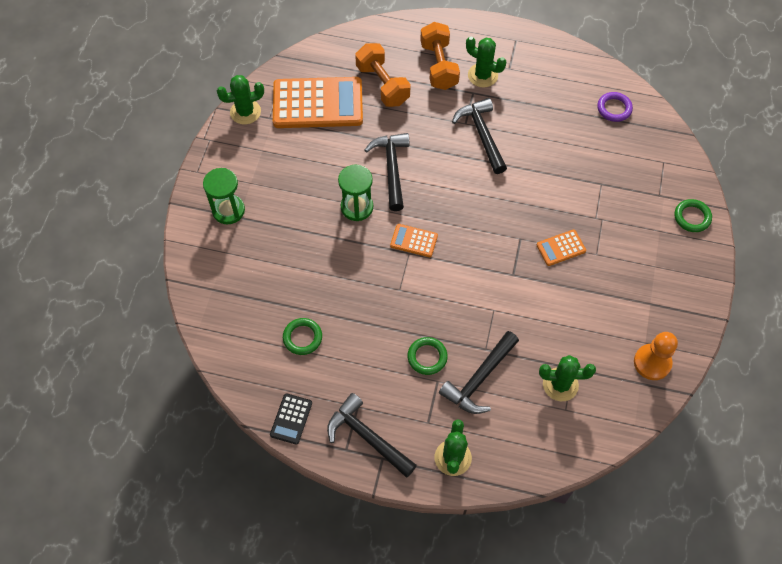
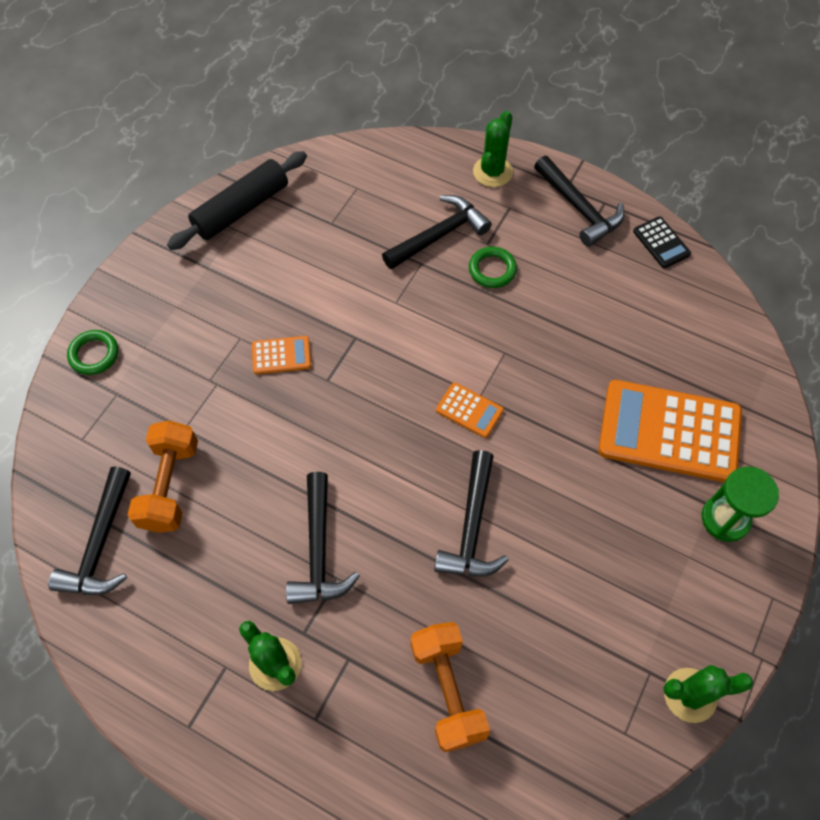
camera: 165 degrees left, 0 degrees up
black calculator [270,393,312,445] -> black calculator turned 120 degrees clockwise [633,216,691,268]
orange calculator [273,77,363,128] -> orange calculator moved to [598,380,742,483]
green ring [283,318,322,355] -> none
green hourglass [338,165,373,221] -> none
orange dumbbell [420,22,460,90] -> orange dumbbell moved to [128,420,198,533]
green cactus [539,355,596,401] -> none
purple ring [597,92,633,122] -> black hammer [48,466,131,595]
orange pawn [634,332,678,380] -> black rolling pin [167,151,307,250]

